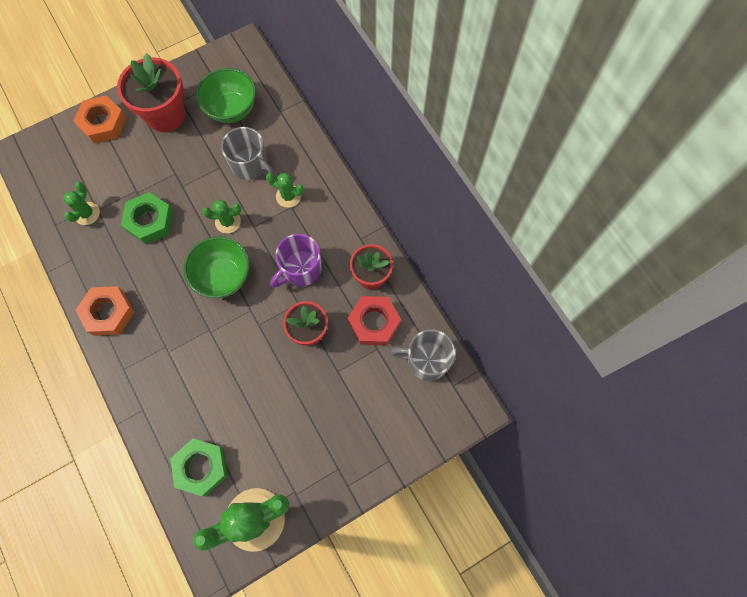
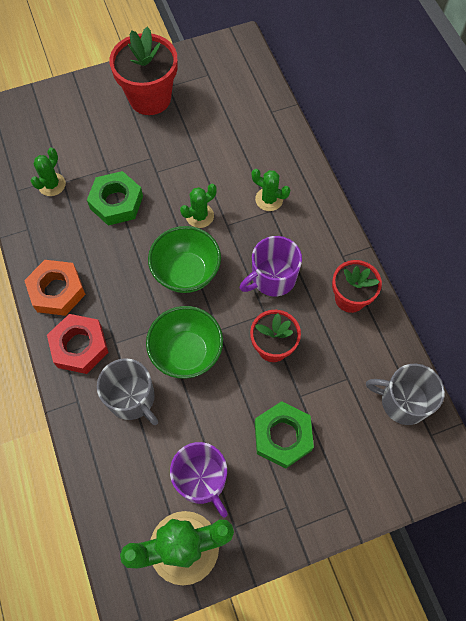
camera: 10 degrees right, 5 degrees down
orange nut [73,95,127,144] -> none
green nut [170,438,228,496] -> green nut moved to [255,401,314,469]
green bowl [196,68,256,123] -> green bowl moved to [146,306,223,379]
green cactus [202,199,241,234] -> green cactus turned 45 degrees counterclockwise [180,184,216,228]
grey mug [221,127,274,180] -> grey mug moved to [97,358,158,425]
red nut [348,296,401,345] -> red nut moved to [47,314,109,374]
none -> purple mug [170,442,228,517]

